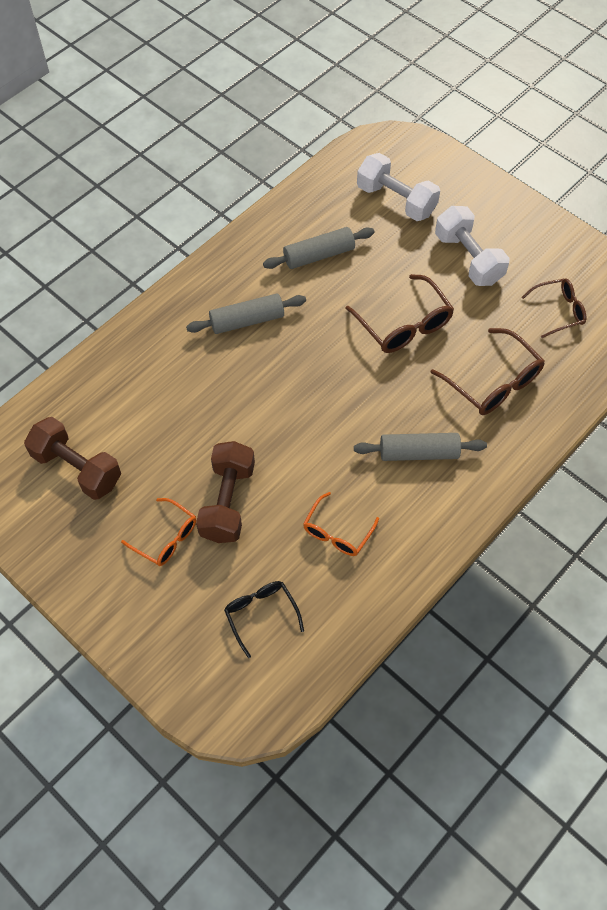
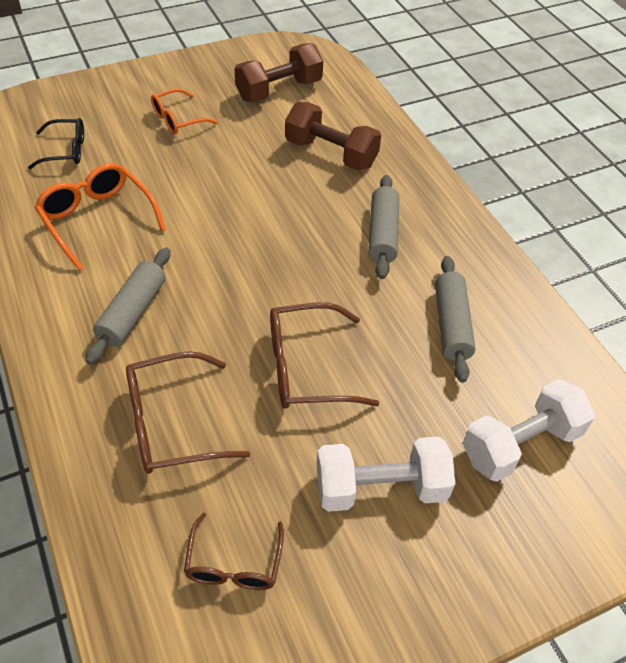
camera: 110 degrees right, 10 degrees down
brown dumbbell [196,441,255,543] -> brown dumbbell moved to [285,102,381,171]
orange glasses [303,492,379,556] -> orange glasses [35,163,166,270], size x1.54

